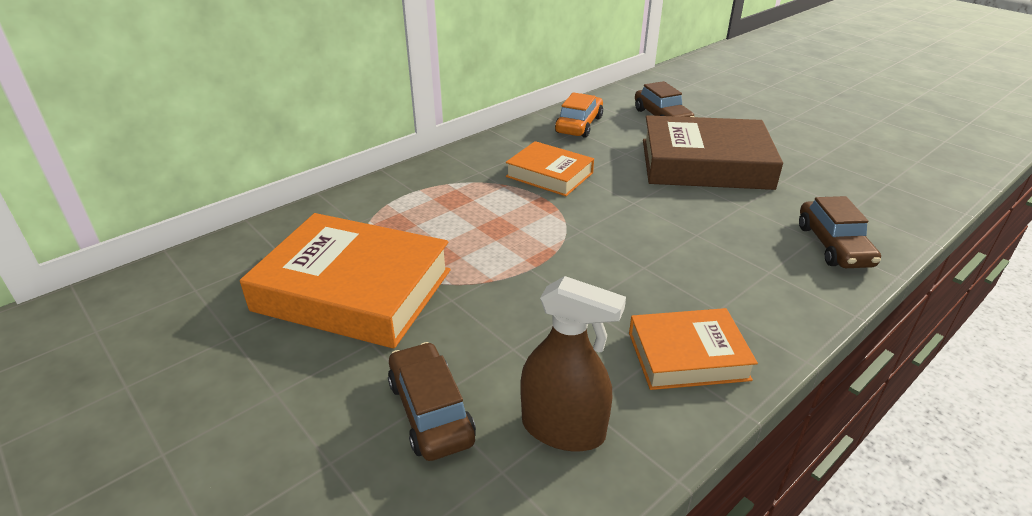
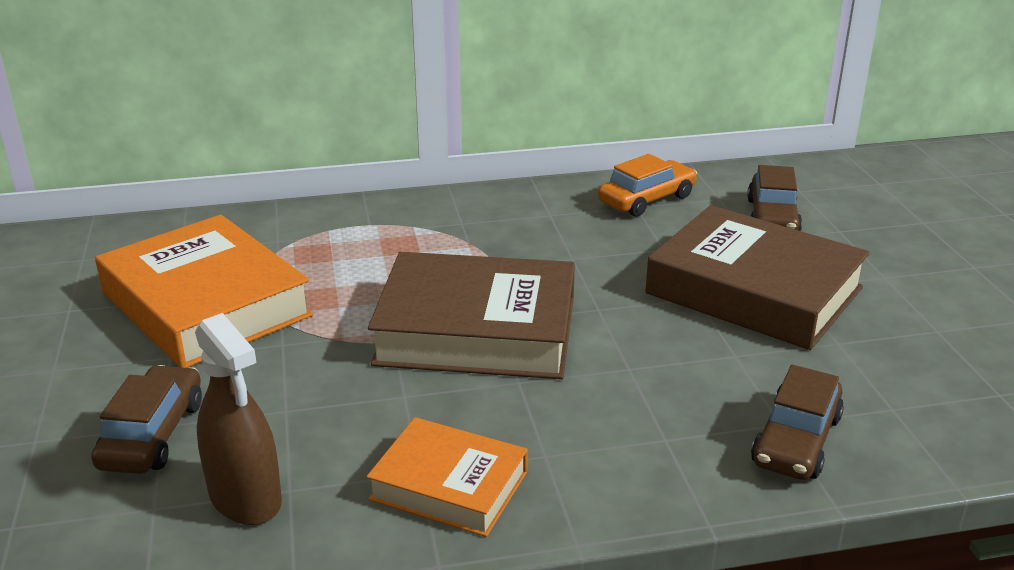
camera: 30 degrees right, 5 degrees down
orange book [506,141,594,196] -> none
none -> brown book [368,252,575,379]

